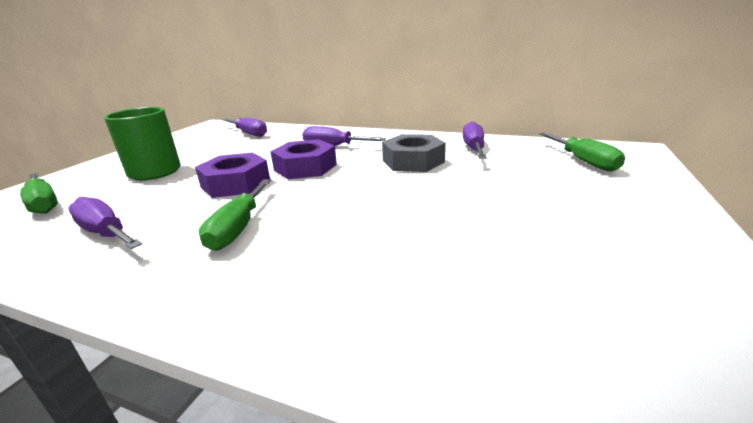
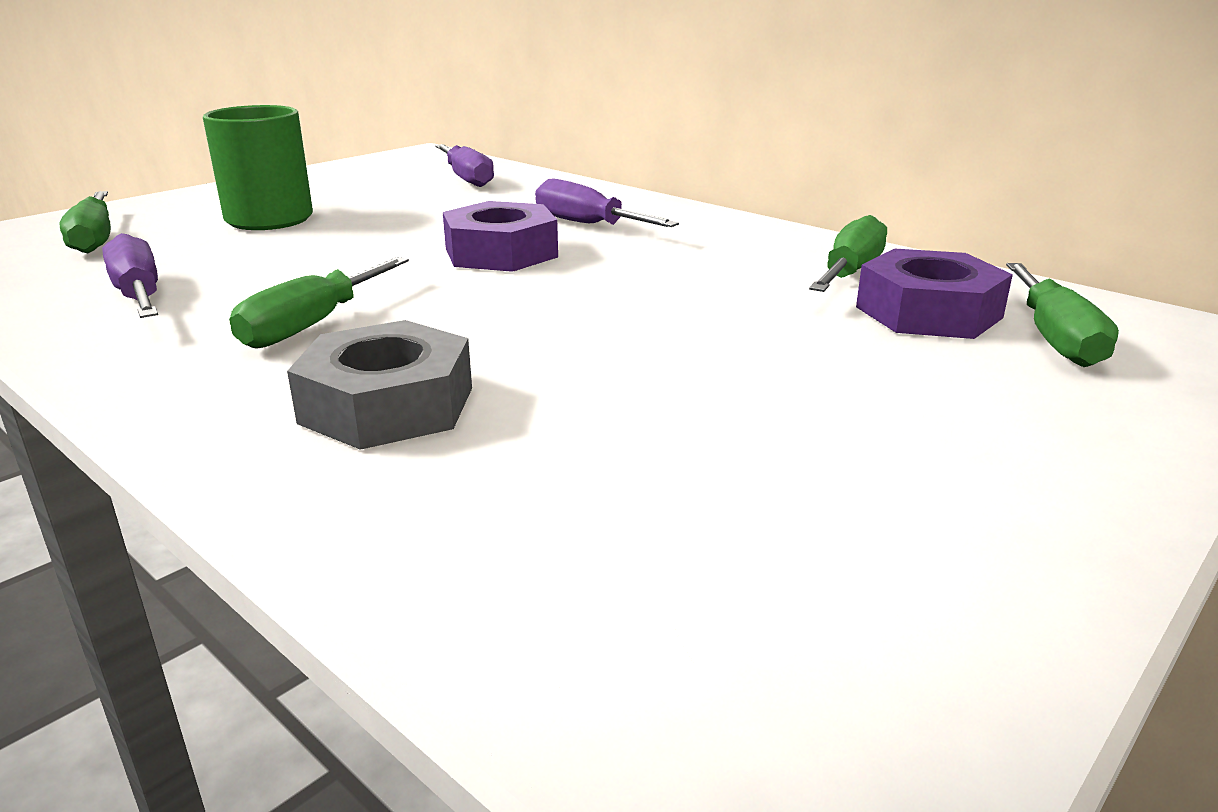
camera: 20 degrees right, 0 degrees up
purple nut [195,152,270,198] -> purple nut moved to [856,249,1013,339]
grey nut [382,134,446,172] -> grey nut moved to [287,320,472,450]
purple screwdriver [463,121,487,159] -> green screwdriver [809,215,887,292]

